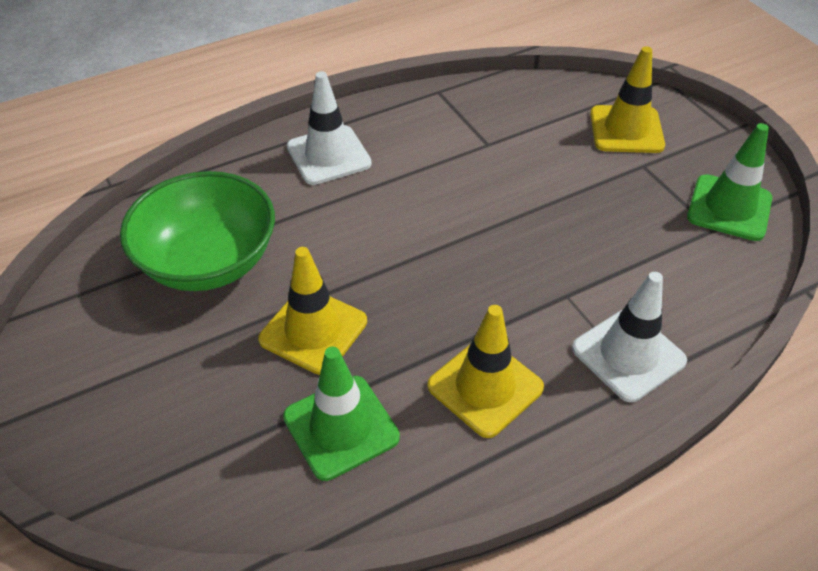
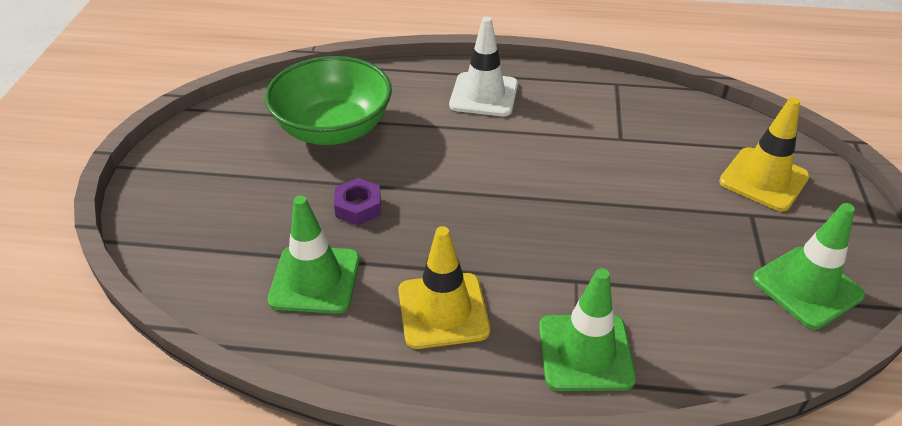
camera: 35 degrees right, 5 degrees down
yellow traffic cone [258,247,367,375] -> purple nut [334,178,381,225]
white traffic cone [572,272,687,402] -> green traffic cone [539,268,636,391]

